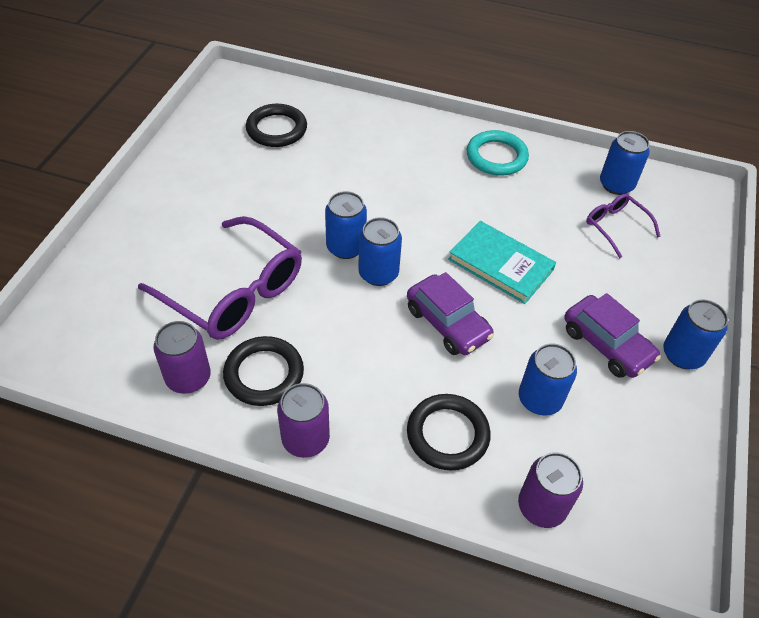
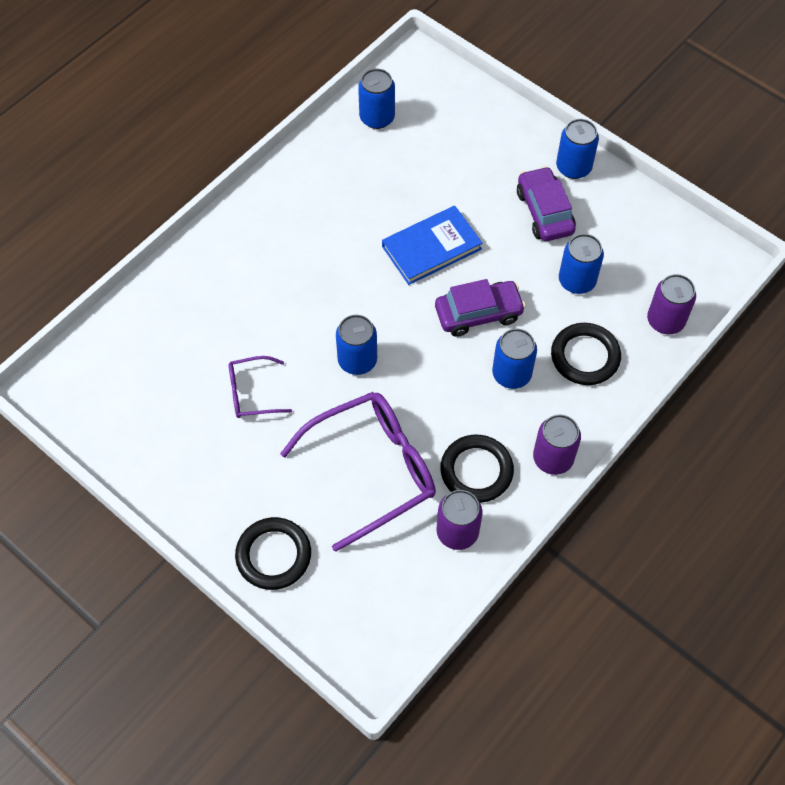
camera: 65 degrees left, 10 degrees up
black ring [246,104,307,147] -> black ring moved to [235,517,311,590]
blue can [358,217,402,286] -> blue can moved to [492,329,537,389]
turquoise book [448,221,556,304] -> blue book [382,206,482,285]
turquoise ring [467,130,529,176] -> none
purple car [564,293,661,378] -> purple car turned 90 degrees counterclockwise [517,166,576,241]
purple glasses [586,194,661,258] -> purple glasses moved to [229,356,292,418]

